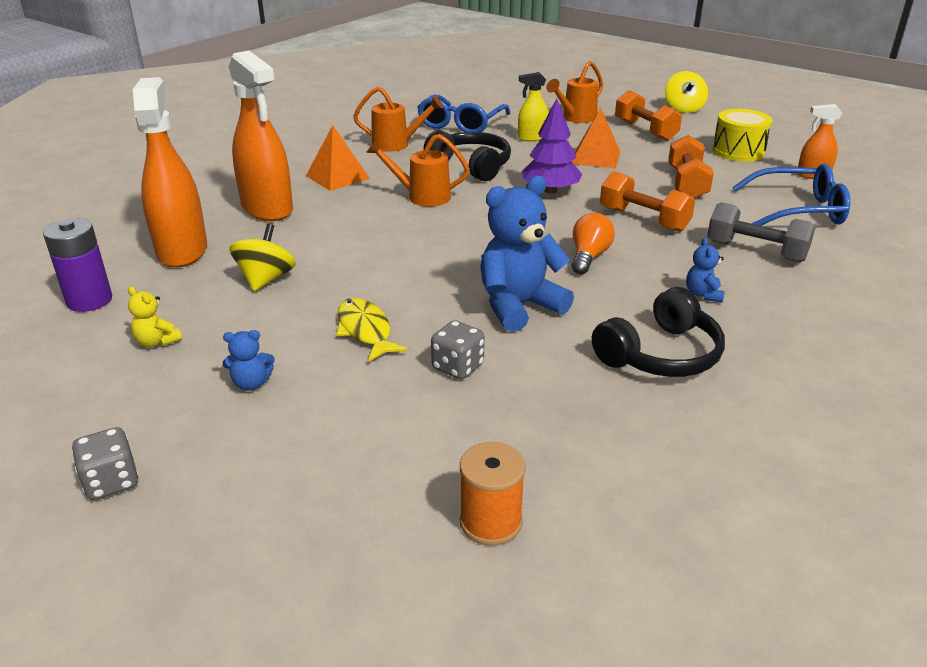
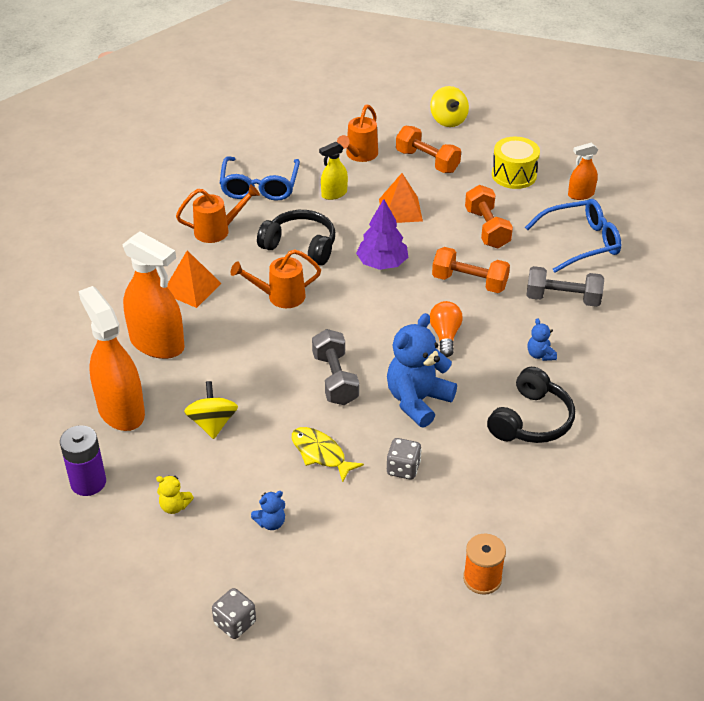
camera: 20 degrees left, 10 degrees up
none -> grey dumbbell [312,329,359,405]

